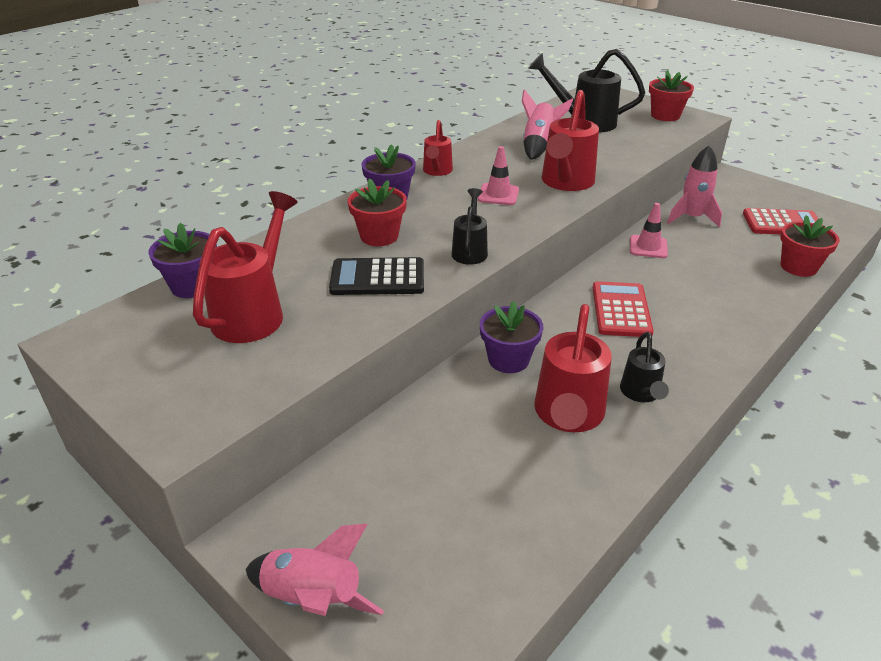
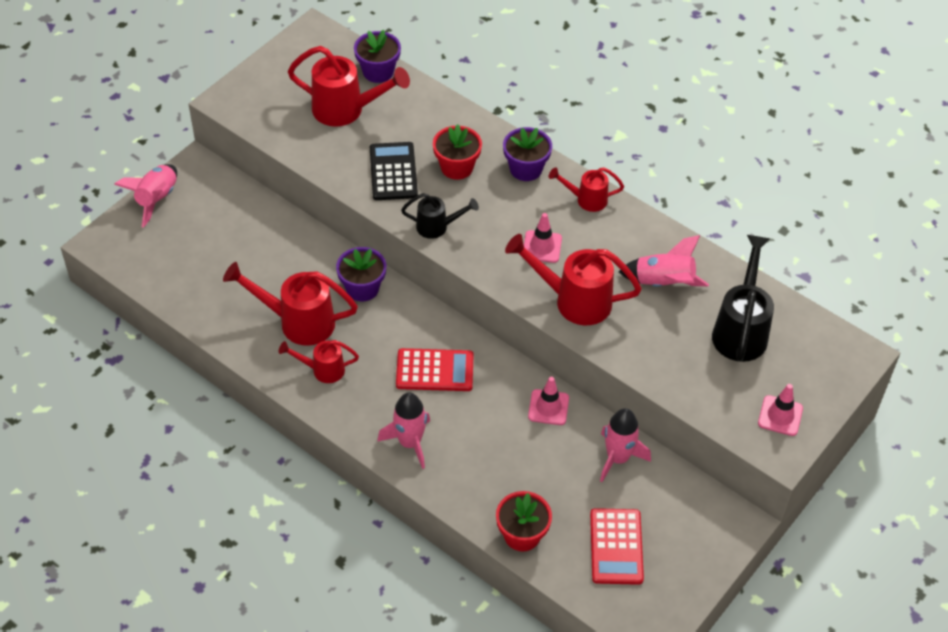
camera: 85 degrees right, 15 degrees up
black watering can [620,332,669,402] -> red watering can [279,340,359,383]
red flower pot [649,70,694,121] -> pink traffic cone [758,384,803,436]
none -> pink rocket [377,392,430,469]

